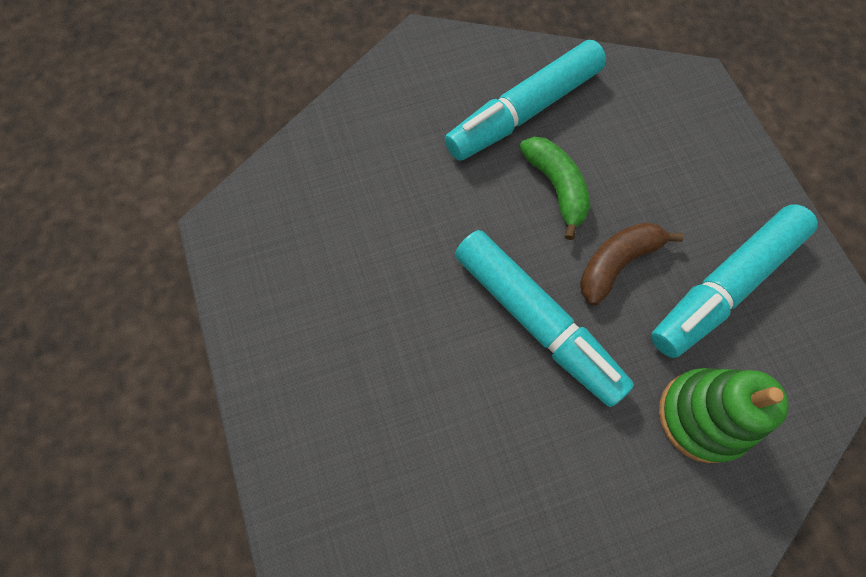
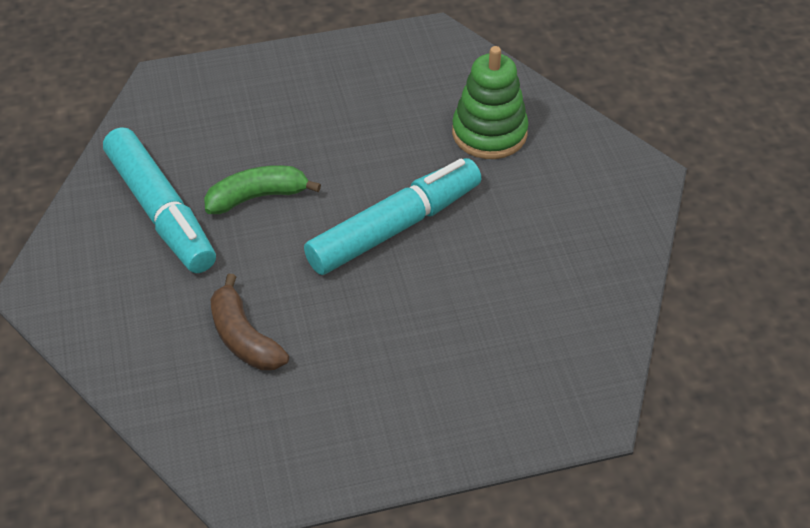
camera: 85 degrees left, 20 degrees down
brown banana [580,222,684,305] -> brown banana moved to [210,274,289,370]
turquoise marker [651,204,818,358] -> none

